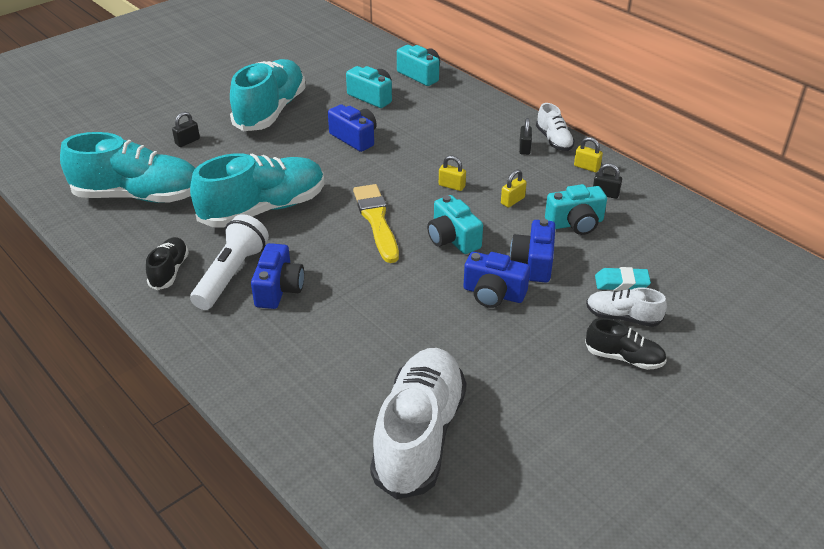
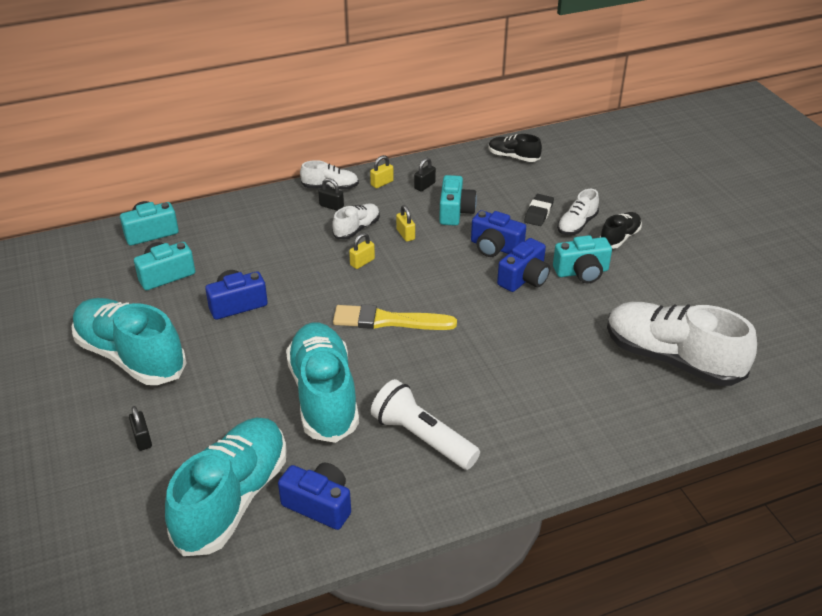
camera: 70 degrees left, 0 degrees up
black shoe [146,237,189,290] -> black shoe moved to [489,134,542,162]
blue camera [251,243,304,309] -> blue camera moved to [278,463,351,530]
turquoise camera [427,195,483,254] -> turquoise camera moved to [553,235,612,283]
turquoise eraser [595,267,651,291] -> black eraser [524,194,554,226]
none -> white shoe [332,204,380,240]

